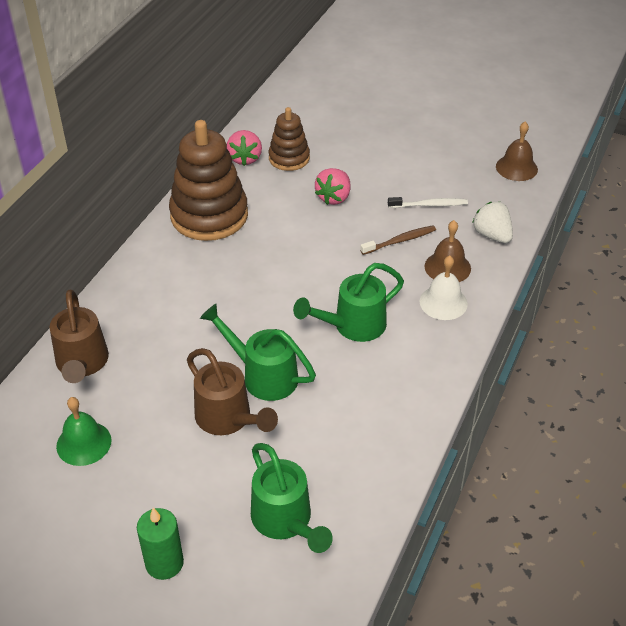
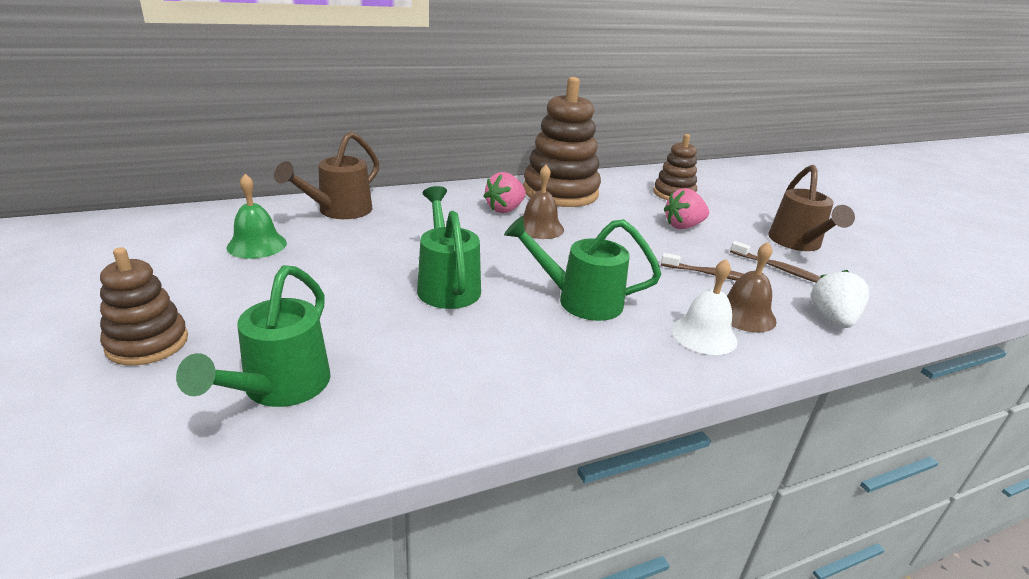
camera: 40 degrees right, 15 degrees down
green candle [137,508,184,580] -> brown stacking toy [100,247,188,366]
brown watering can [187,348,278,435] -> brown watering can moved to [768,165,855,251]
pink strawberry [227,130,262,166] -> pink strawberry moved to [483,172,526,213]
white toothbrush [388,197,468,208] -> brown toothbrush [730,241,821,282]
brown bell [496,122,538,181] -> brown bell moved to [523,165,564,239]

